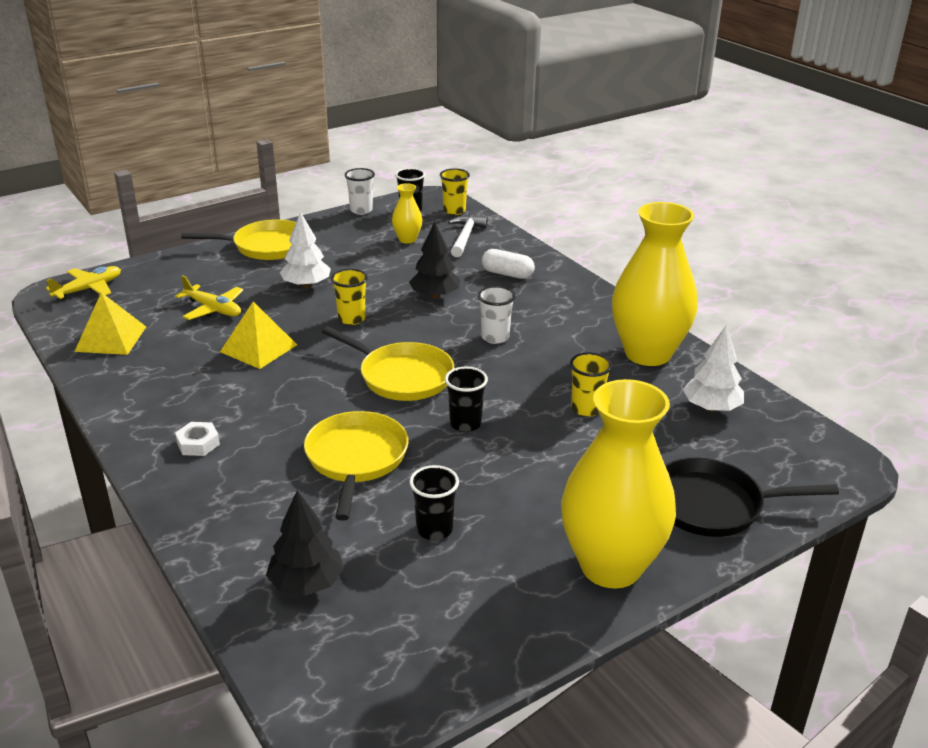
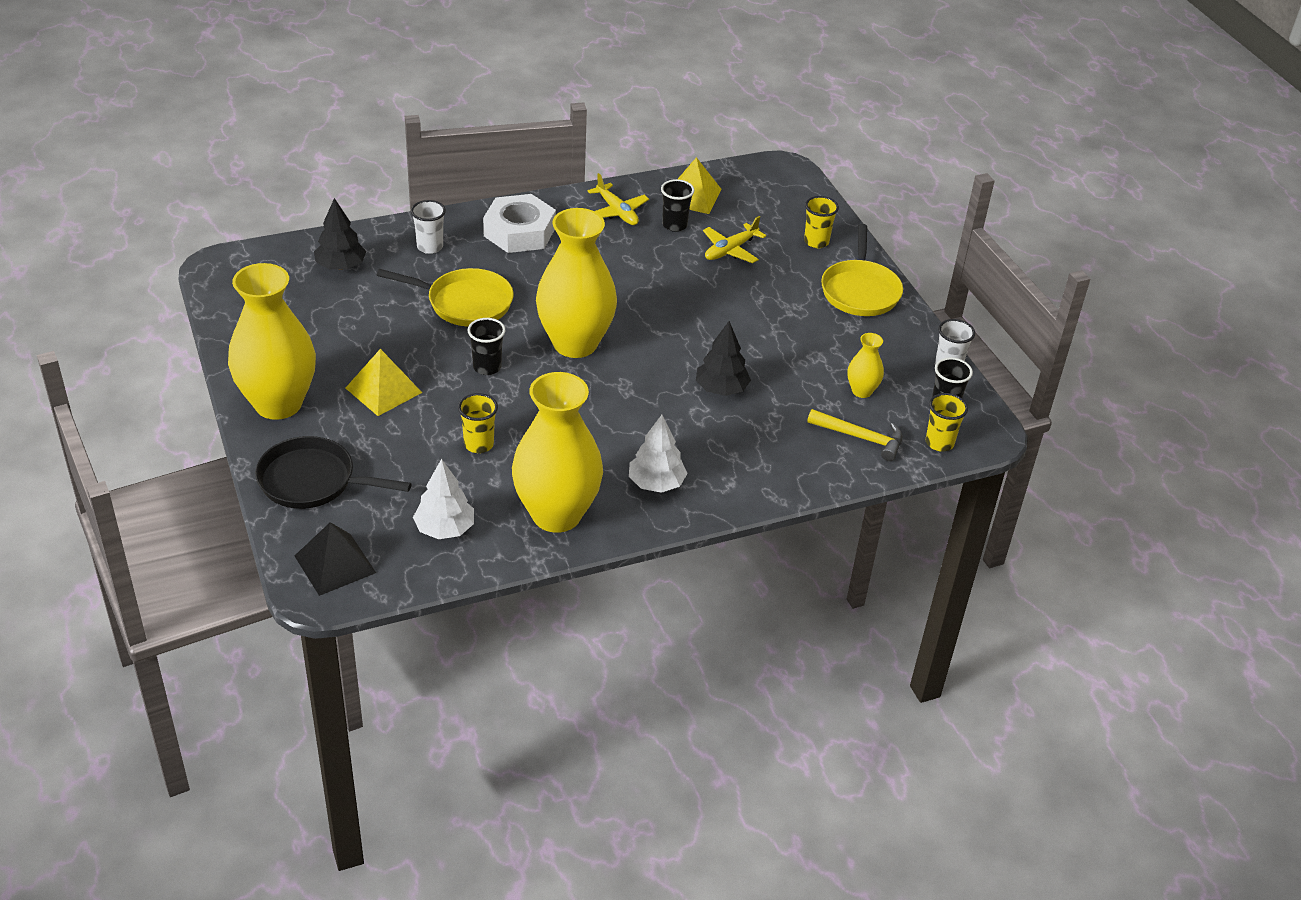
camera: 100 degrees right, 10 degrees up
yellow plane [46,266,121,300] -> yellow plane moved to [588,173,649,225]
white nut [175,422,220,456] -> white nut [483,194,556,253], size x2.17
yellow pyramid [220,301,297,369] -> yellow pyramid moved to [346,349,422,416]
white tree [280,211,331,288] -> white tree moved to [629,415,688,493]
yellow pan [322,326,454,401] -> yellow vase [536,208,617,358]
yellow cup [331,269,368,325] -> yellow cup moved to [804,196,839,248]
black cup [409,465,459,540] -> black cup moved to [661,179,694,232]
white hammer [448,215,488,257] -> yellow hammer [807,409,903,461]
white cup [478,286,516,344] -> white cup moved to [411,200,446,254]
white capsule [482,249,535,279] -> none
black pan [665,458,839,537] -> black pan turned 90 degrees counterclockwise [255,436,412,509]
none -> black pyramid [295,522,376,596]

